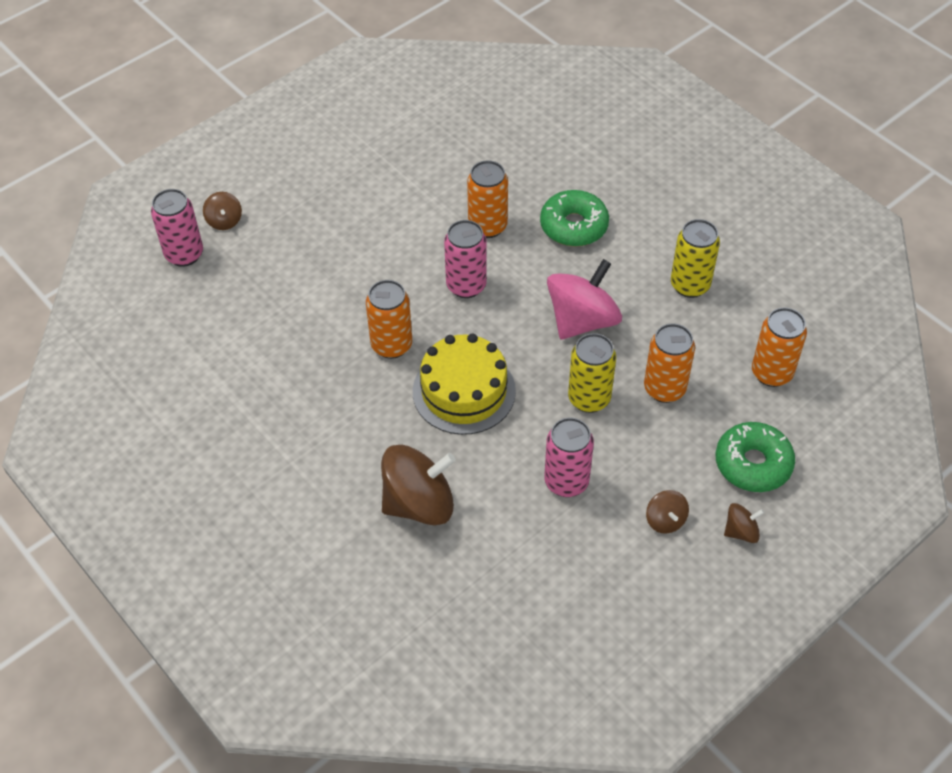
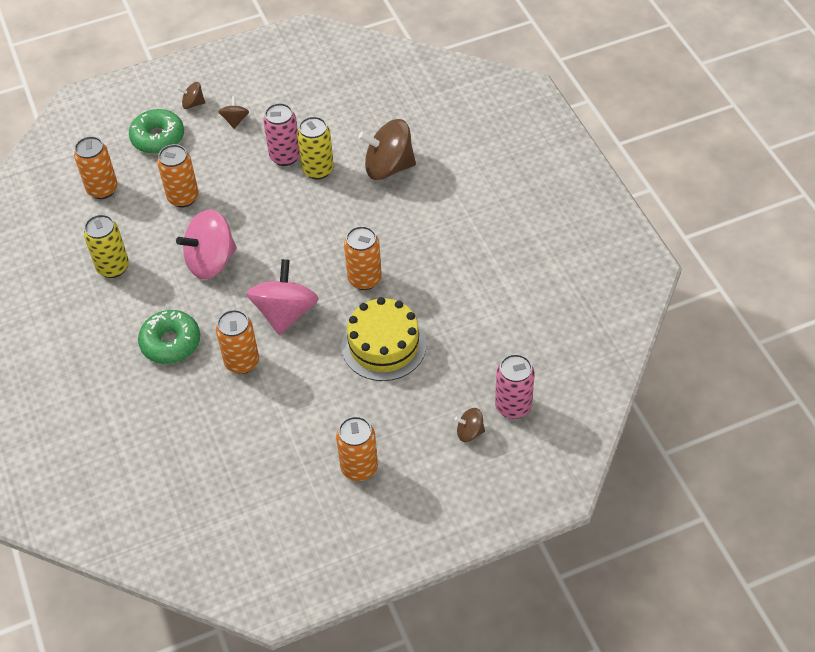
camera: 160 degrees left, 0 degrees up
brown spinning top [203,192,242,230] -> brown spinning top turned 90 degrees counterclockwise [455,408,485,442]
yellow cake [413,333,516,435] -> yellow cake moved to [341,297,427,381]
pink can [444,220,487,298] -> pink spinning top [247,259,319,335]
yellow can [568,333,616,413] -> yellow can moved to [297,116,334,180]
none -> orange can [336,416,378,481]

